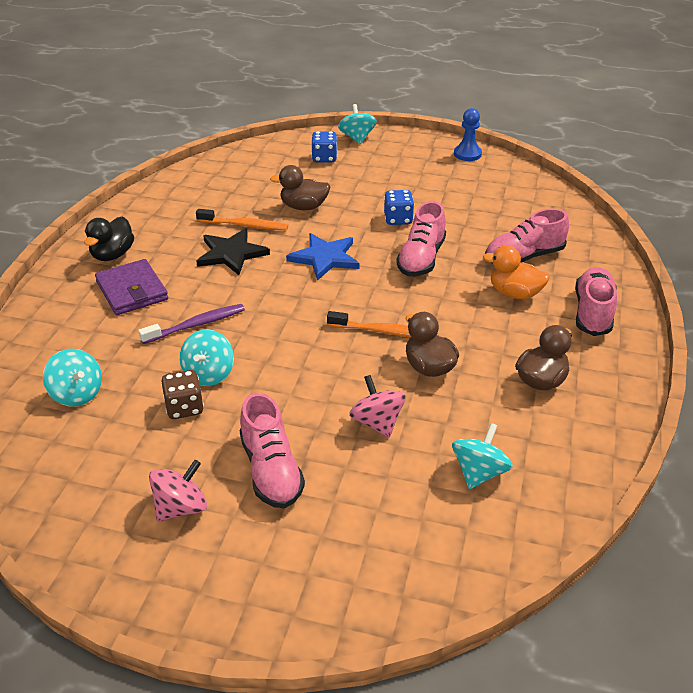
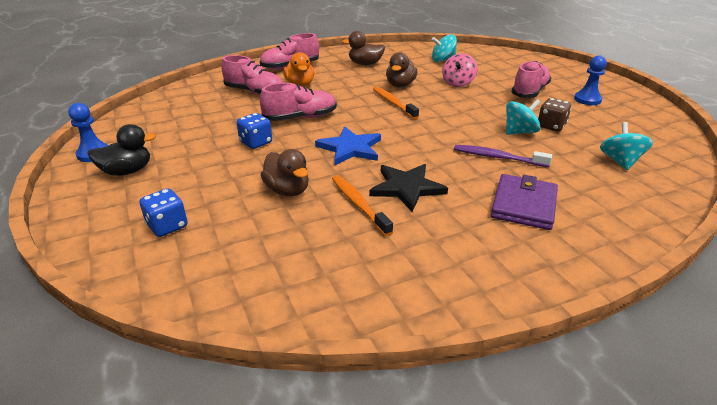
camera: 130 degrees left, 5 degrees down
black duck [84,216,134,261] -> black duck moved to [87,124,156,176]
pink spinning top [149,460,207,522] -> blue pawn [574,56,607,105]
turquoise spinning top [338,104,377,145] -> none

